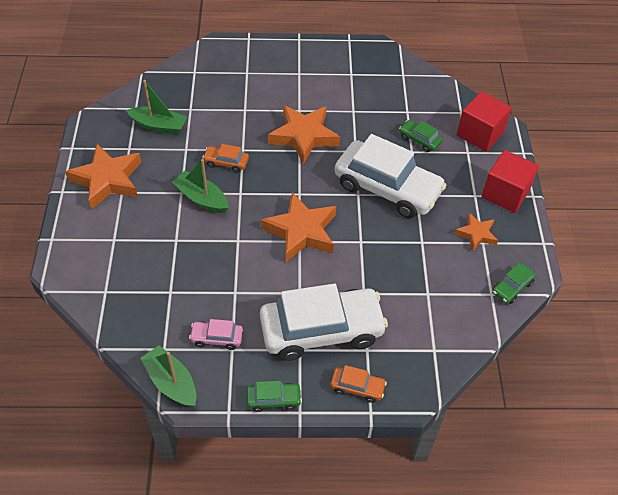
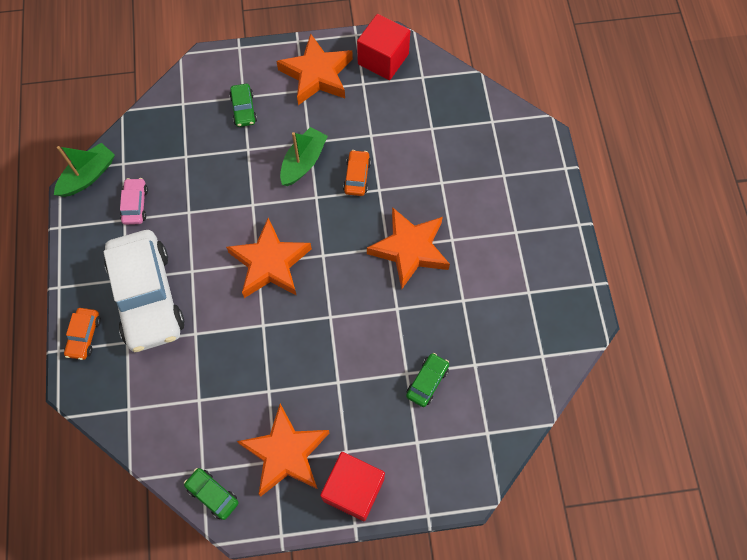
camera: 85 degrees right, 15 degrees up
green boat [126,80,187,134] -> none
green car [247,381,302,412] -> green car moved to [229,84,257,127]
white car [335,134,447,218] -> none
orange star [455,213,498,252] -> orange star [237,404,329,496], size x1.81
red cube [457,92,512,152] -> red cube moved to [357,14,410,80]

